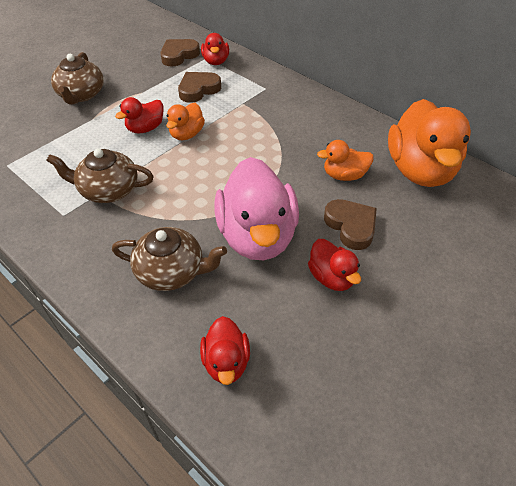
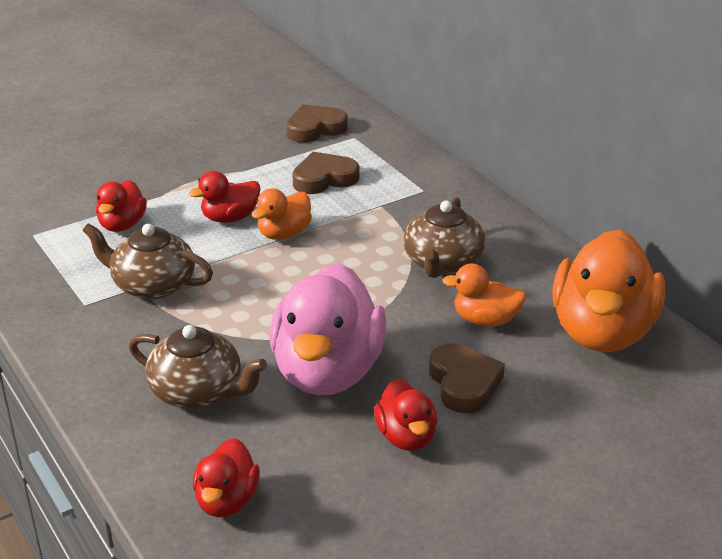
camera: 15 degrees right, 15 degrees down
brown teapot [51,52,104,105] -> brown teapot moved to [403,197,486,278]
red duck [201,33,229,65] -> red duck moved to [96,180,147,232]

